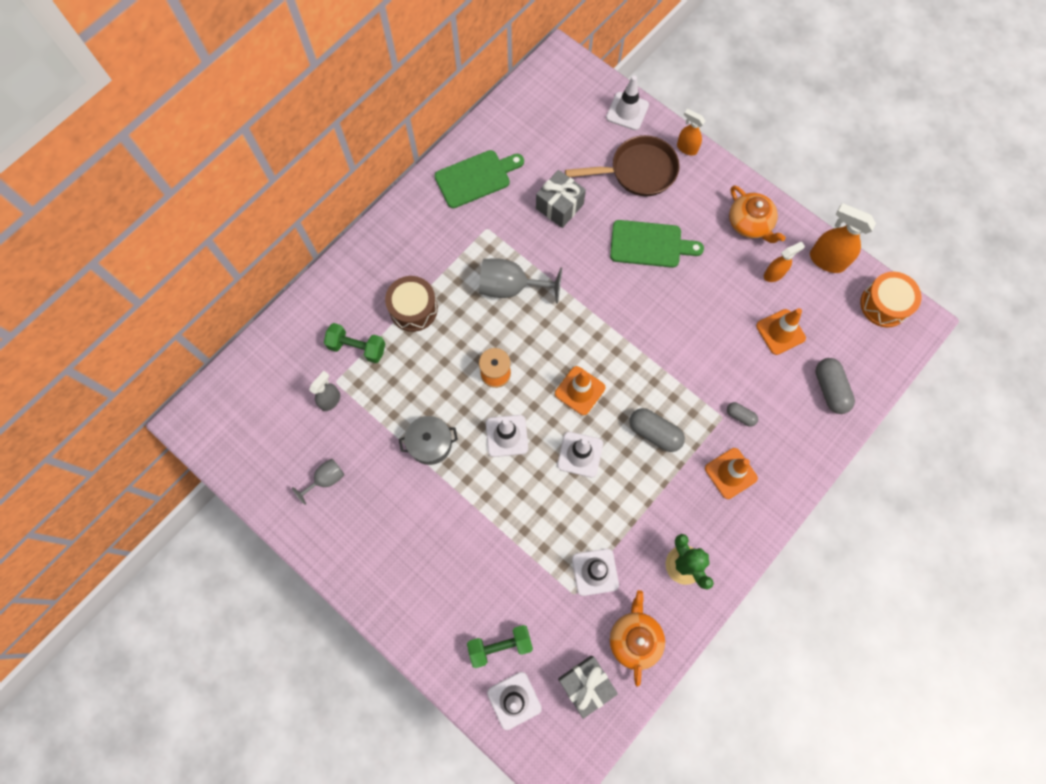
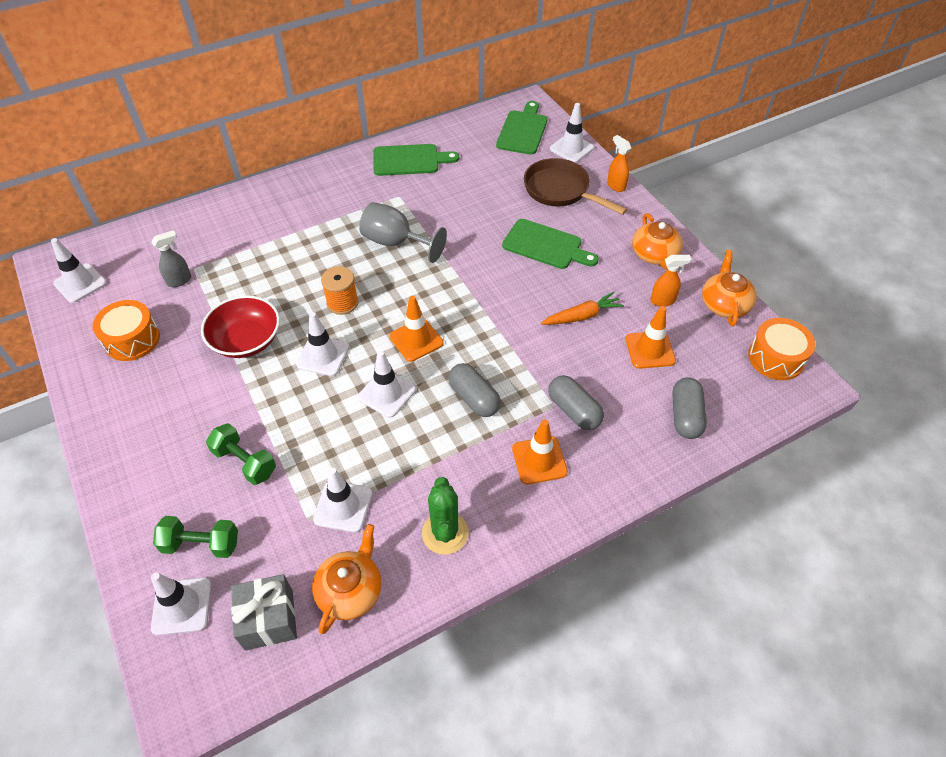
camera: 20 degrees right, 20 degrees down
grey goblet [292,458,344,505] -> orange drum [93,300,160,361]
green dumbbell [324,323,386,363] -> green dumbbell moved to [206,423,276,485]
brown drum [385,276,438,332] -> none
grey pot [399,416,458,465] -> red bowl [201,295,280,358]
grey gift [536,170,586,228] -> none
brown pan [565,135,680,196] -> brown pan turned 150 degrees counterclockwise [524,158,627,215]
grey capsule [727,402,758,427] -> grey capsule [548,375,604,430], size x1.77
orange spray bottle [810,203,876,273] -> orange teapot [702,250,757,326]
none -> white traffic cone [51,238,107,303]
none -> green cutting board [496,101,548,155]
none -> orange carrot [541,292,624,325]

